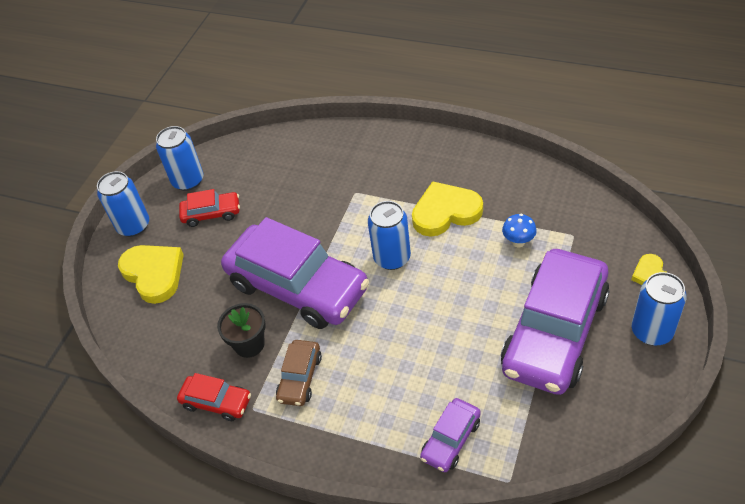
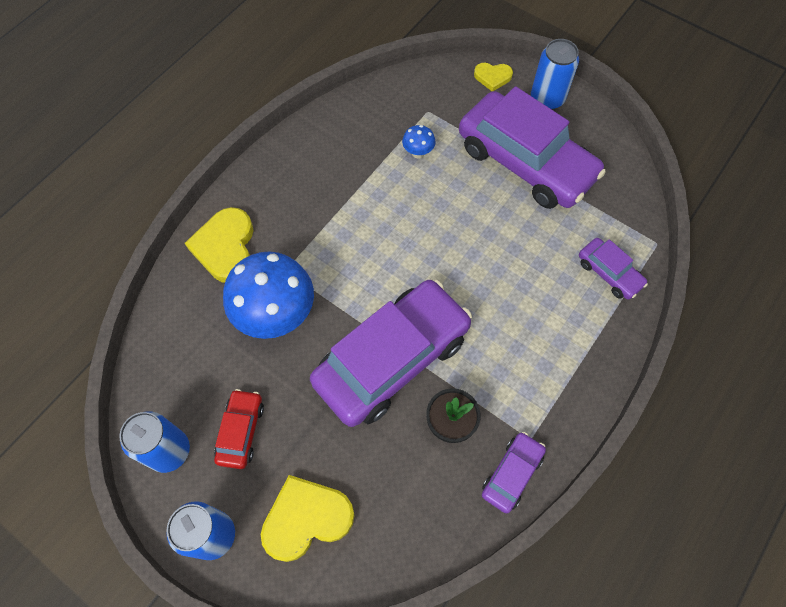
camera: 80 degrees left, 15 degrees up
red car [177,373,251,421] -> purple car [482,432,546,513]
brown car [276,340,322,406] -> none
blue can [368,201,411,270] -> none
yellow heart [412,181,483,236] -> yellow heart moved to [185,207,254,283]
none -> blue mushroom [223,251,314,339]

